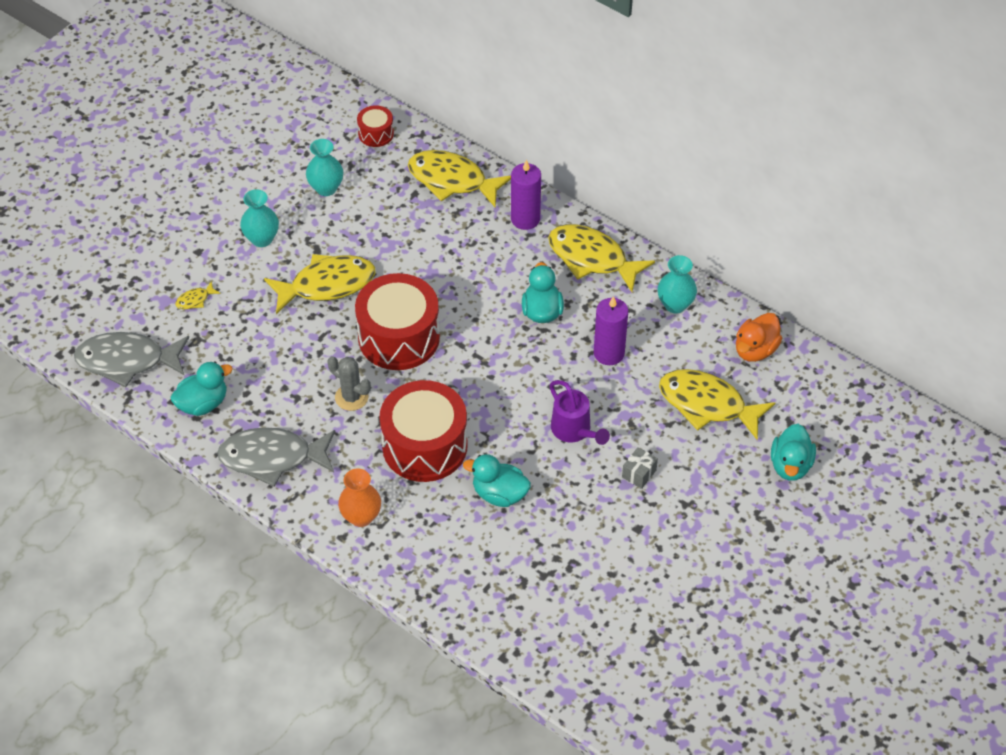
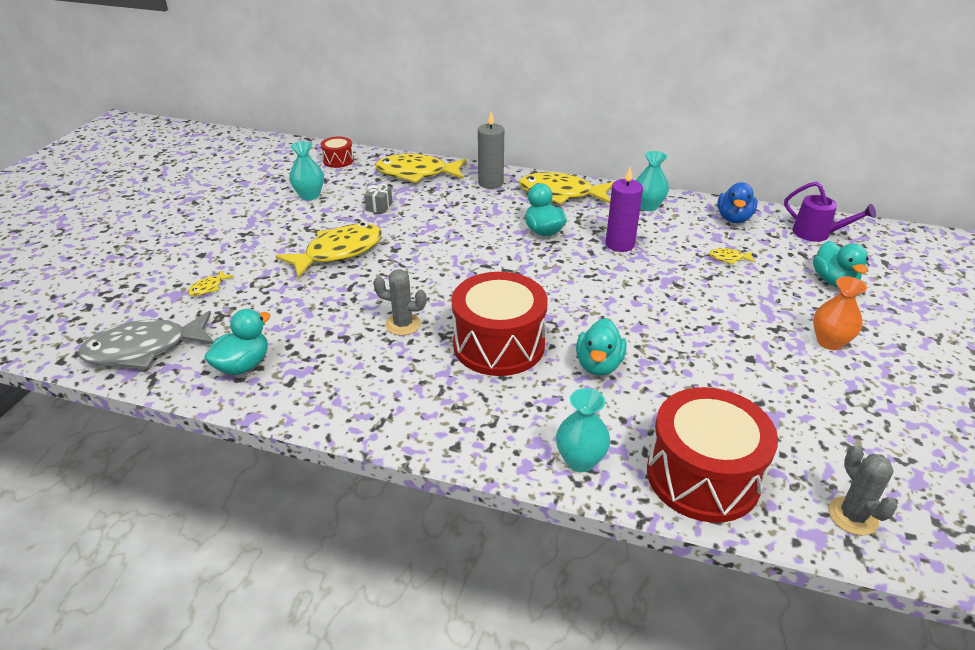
camera: 20 degrees left, 15 degrees down
grey fish [217,427,335,486] -> none
turquoise vase [240,189,279,247] -> turquoise vase moved to [556,388,610,472]
orange vase [338,468,381,527] -> orange vase moved to [813,276,867,350]
red drum [355,273,440,370] -> red drum moved to [647,387,778,523]
turquoise duck [463,454,531,507] -> turquoise duck turned 75 degrees counterclockwise [576,318,626,376]
purple candle [511,160,541,230] -> grey candle [478,112,504,189]
purple watering can [550,380,610,445] -> purple watering can moved to [784,182,876,242]
grey gift [622,447,658,489] -> grey gift moved to [364,184,392,213]
yellow fish [659,369,775,440] -> yellow fish [709,248,756,265], size x0.41
orange duck [736,313,782,362] -> blue duck [717,182,757,223]
none -> grey cactus [829,445,898,536]

